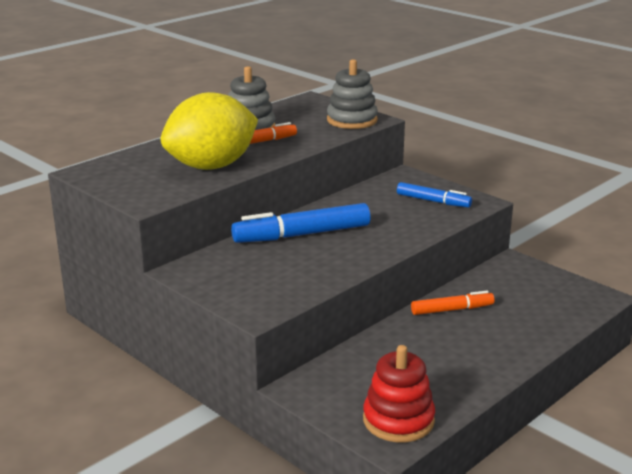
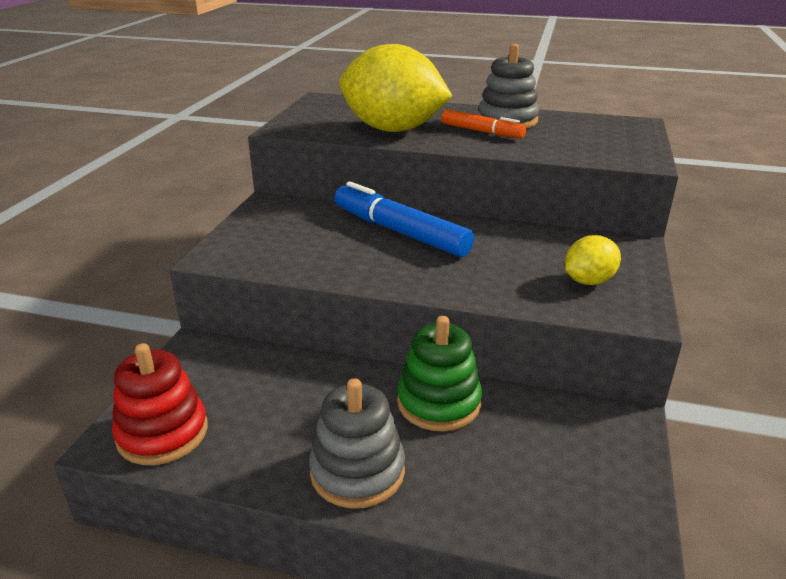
camera: 60 degrees right, 5 degrees up
grey stacking toy [327,59,378,129] -> grey stacking toy moved to [309,378,405,509]
blue marker [397,182,472,207] -> yellow lemon [565,235,621,285]
orange marker [411,291,494,315] -> green stacking toy [397,316,482,431]

